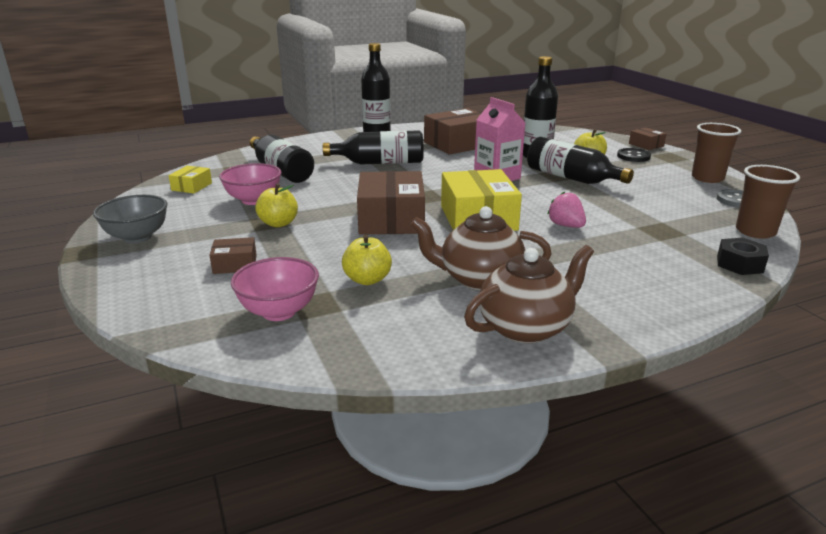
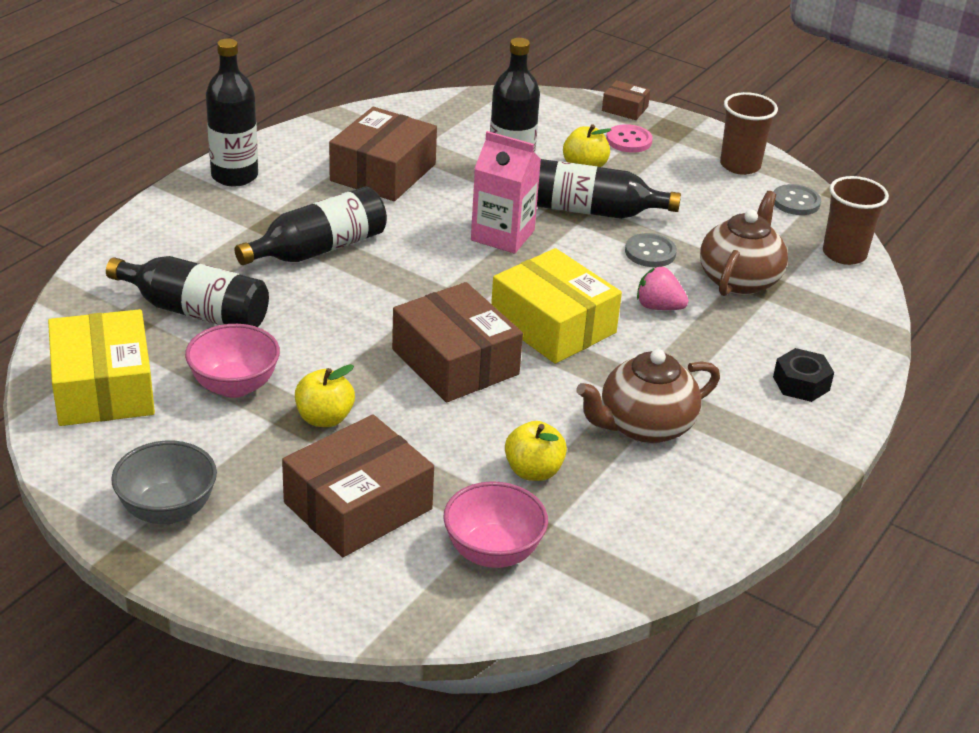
camera: 35 degrees left, 10 degrees up
yellow box [168,166,212,193] -> yellow box [48,309,155,426], size x2.08
brown box [209,237,257,274] -> brown box [282,414,434,557], size x2.08
brown teapot [464,245,594,343] -> brown teapot moved to [700,191,788,296]
black button [617,148,651,162] -> pink button [606,124,653,153]
black nut [717,238,769,275] -> black nut moved to [773,348,834,402]
none -> grey button [625,233,677,267]

